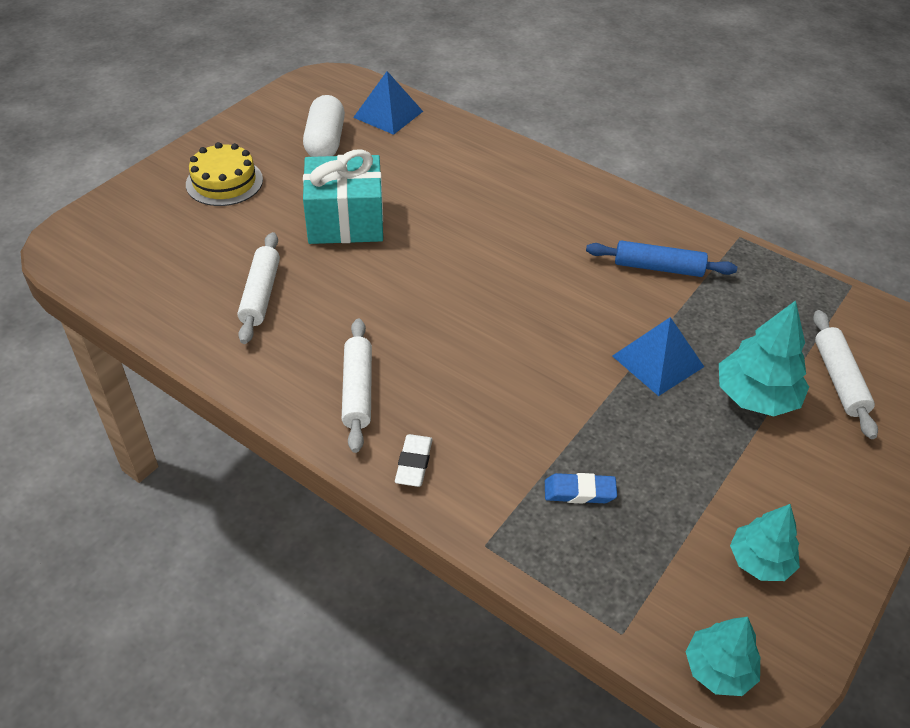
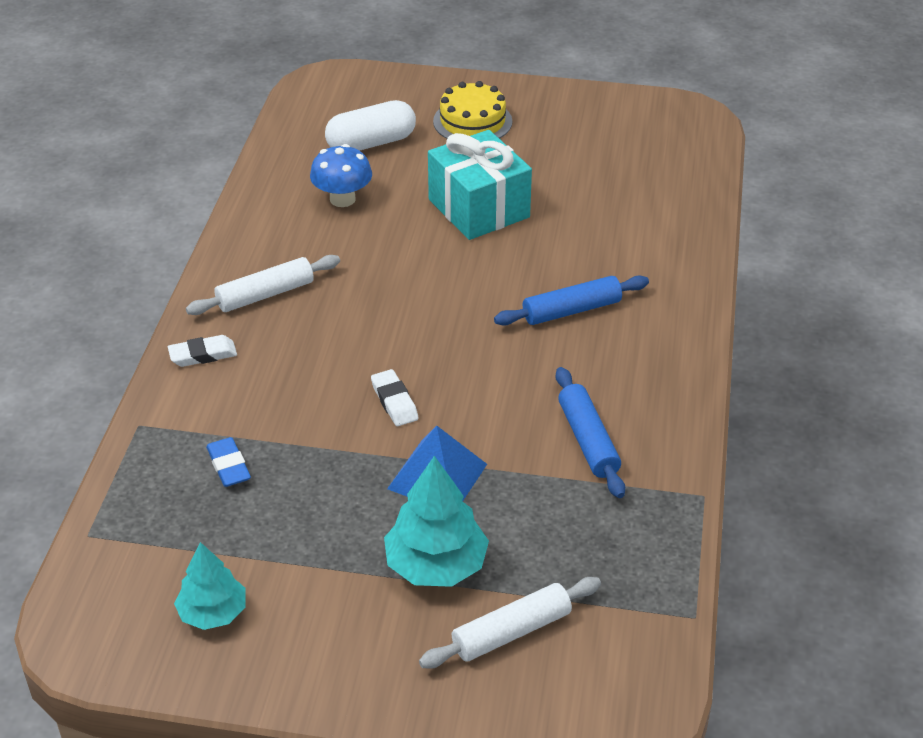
camera: 65 degrees right, 5 degrees down
white rolling pin [238,232,280,344] -> blue mushroom [310,144,372,207]
white capsule [303,95,345,157] -> white capsule moved to [325,100,416,151]
blue pyramid [353,71,423,135] -> none
turquoise tree [685,617,760,696] -> none
none -> white eraser [371,369,419,426]
none -> blue rolling pin [494,276,649,325]

